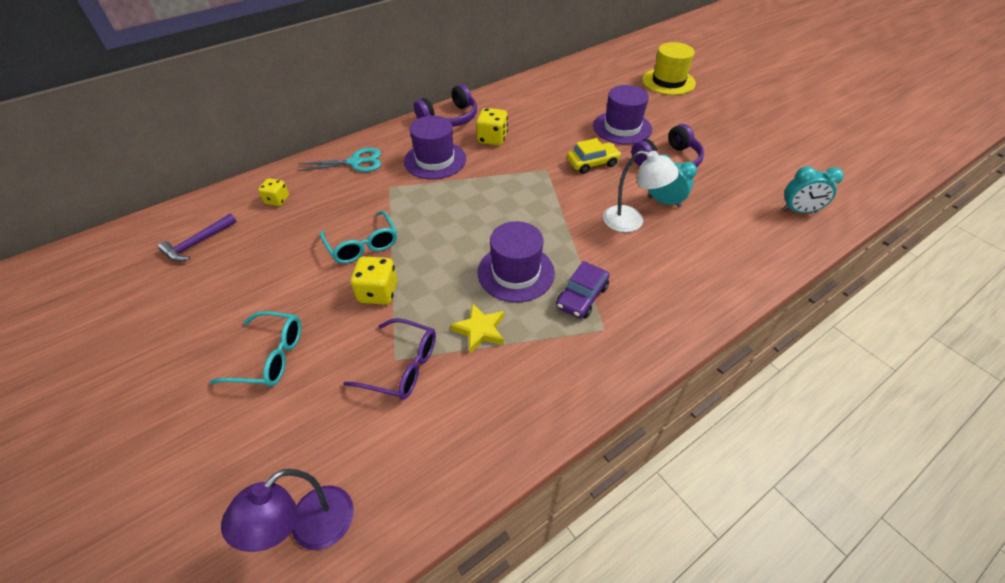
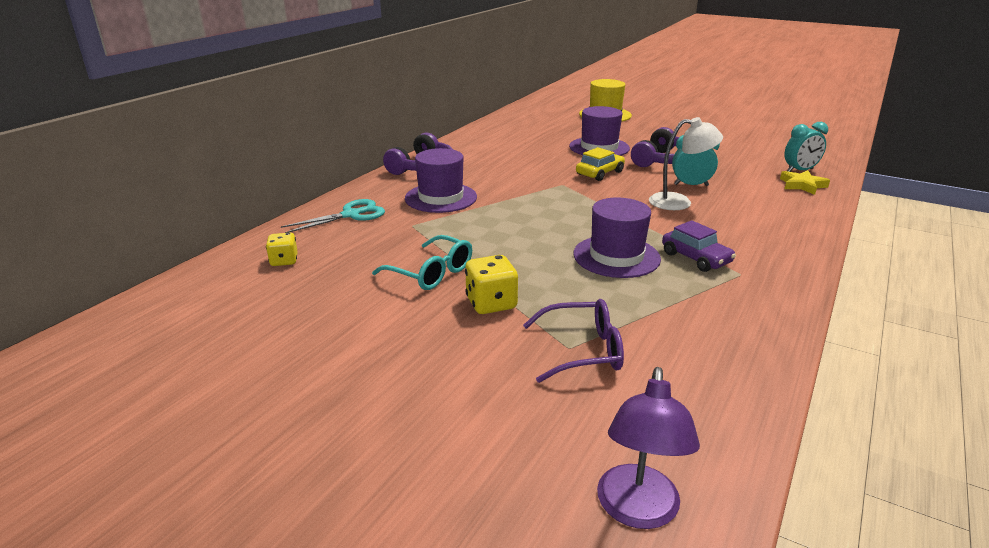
camera: 25 degrees left, 20 degrees down
purple hammer [158,213,237,262] -> none
turquoise glasses [210,311,301,386] -> none
yellow star [450,303,504,353] -> yellow star moved to [780,170,830,195]
yellow dice [476,108,508,146] -> none
purple car [556,261,610,318] -> purple car turned 45 degrees counterclockwise [662,220,736,272]

